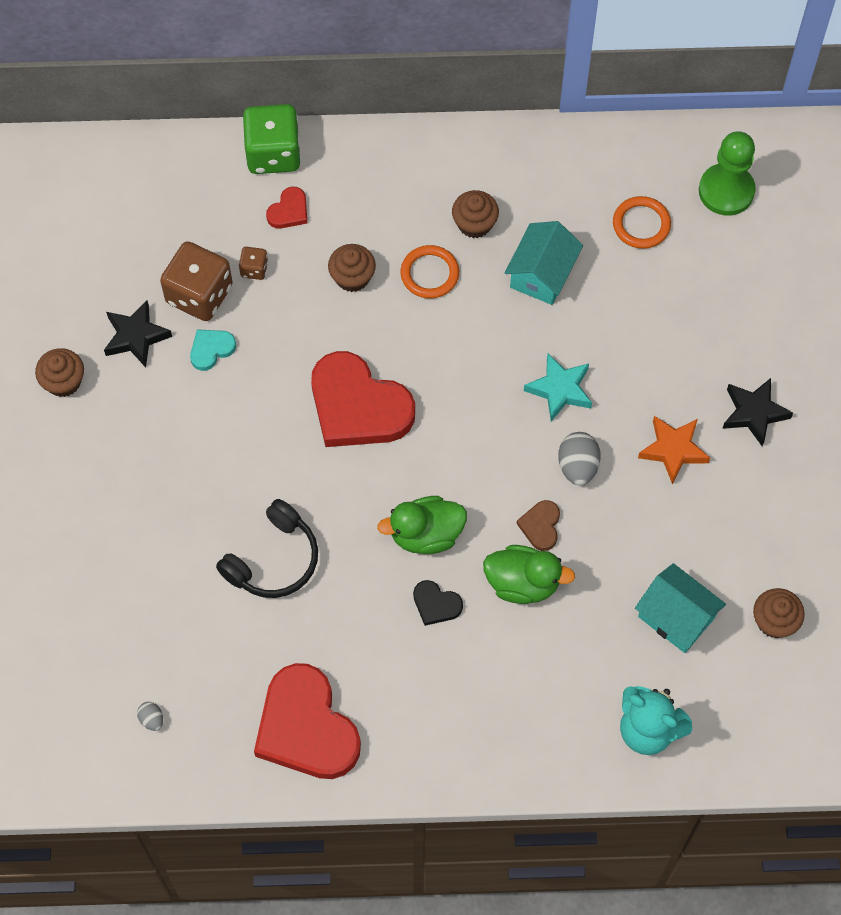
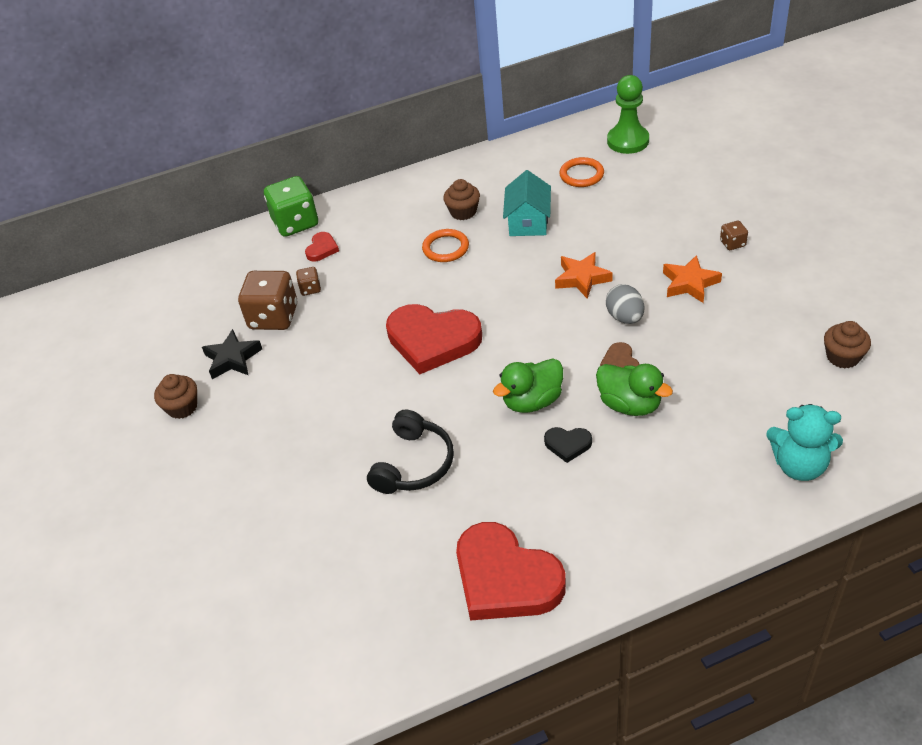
camera: 15 degrees left, 20 degrees down
grey egg [137,702,163,731] -> none
turquoise heart [190,329,236,371] -> none
brown cupcake [328,244,376,292] -> none
green duck [483,545,575,604] -> green duck turned 45 degrees clockwise [596,364,673,416]
turquoise star [524,354,592,421] -> orange star [555,252,613,299]
turquoise house [635,563,726,653] -> none
black star [722,378,793,446] -> brown dice [720,221,748,250]

